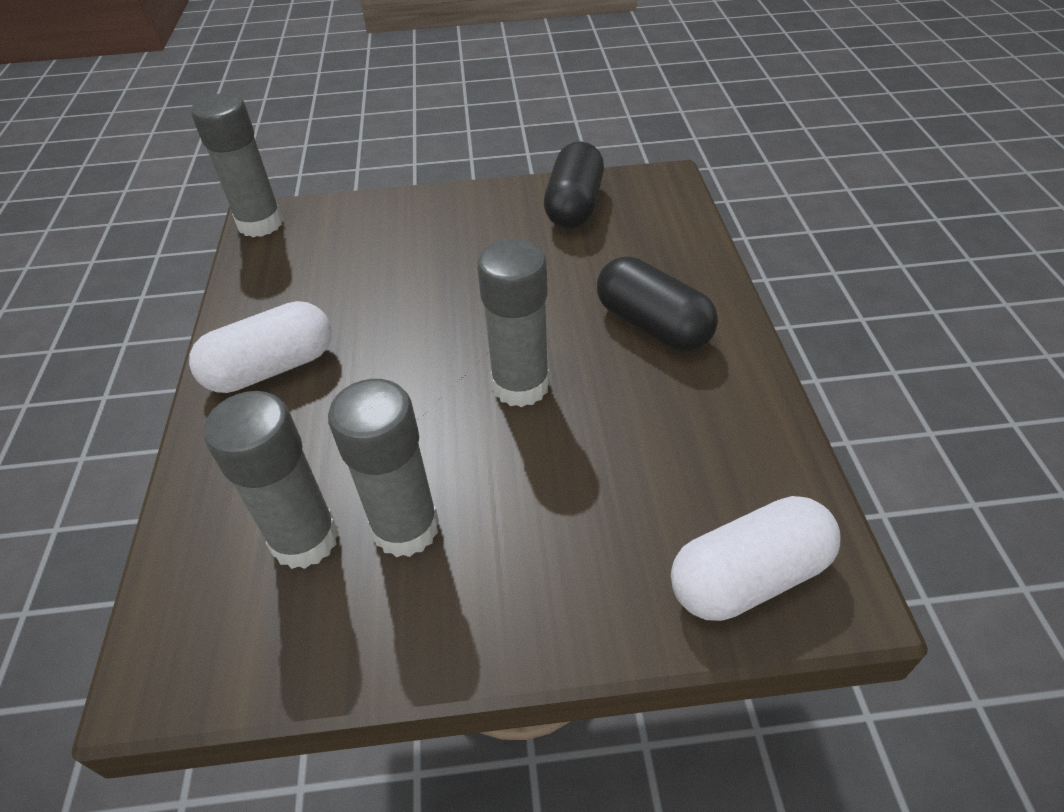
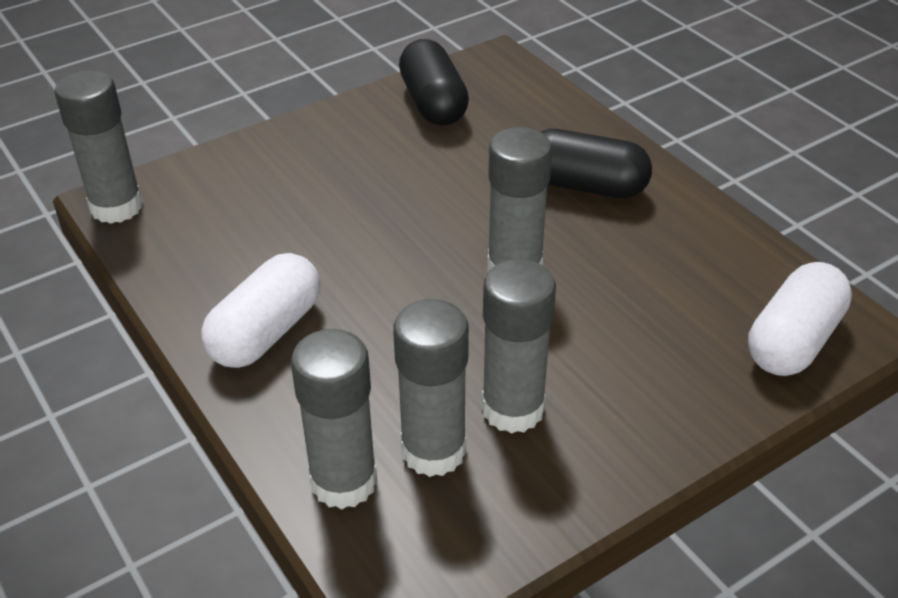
camera: 30 degrees left, 5 degrees down
none -> grey glue stick [291,329,377,509]

